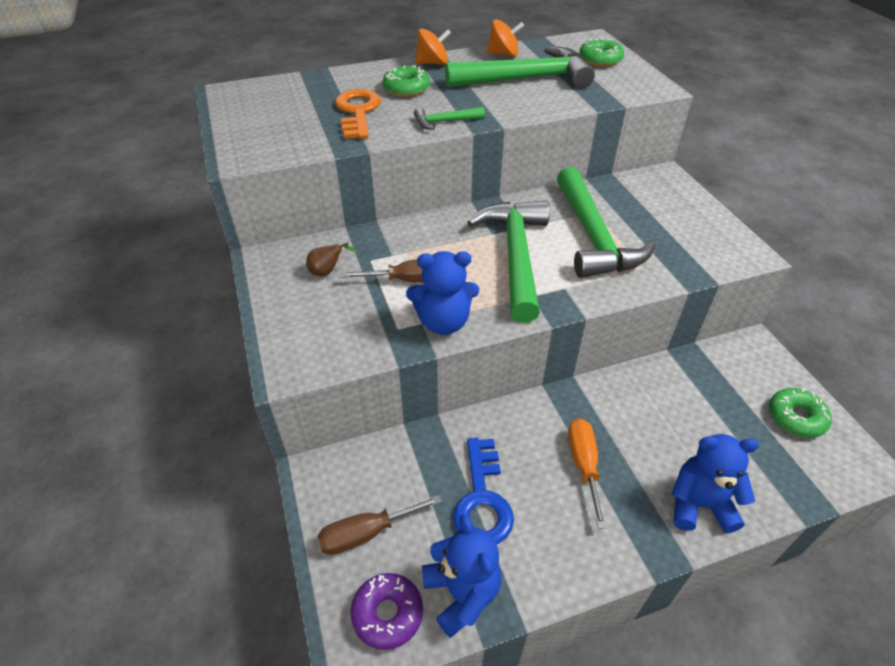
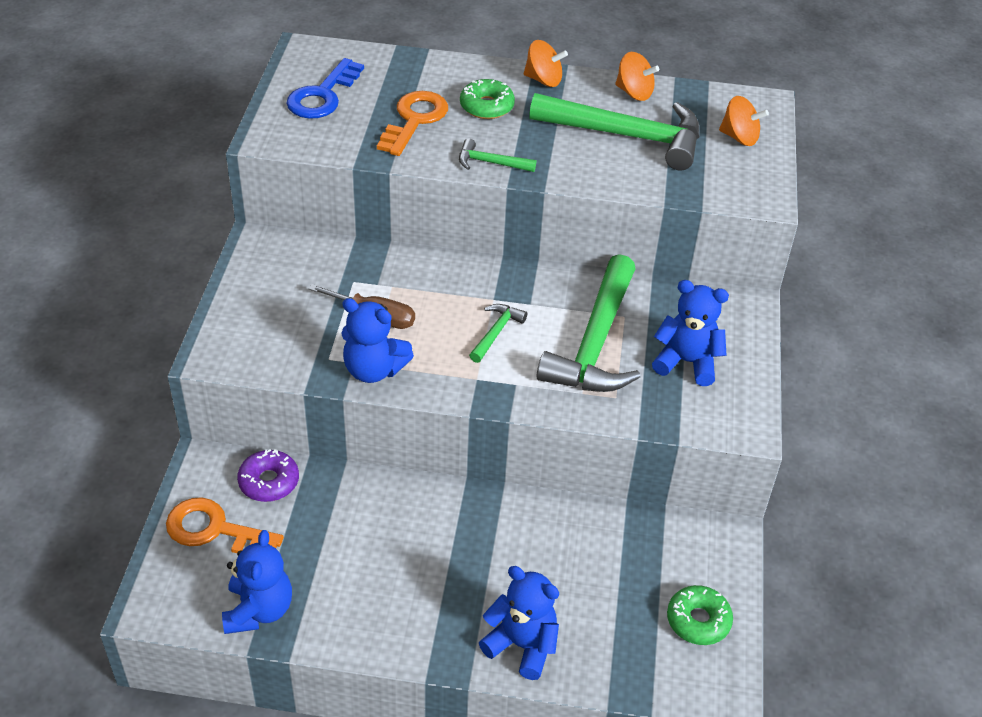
camera: 25 degrees right, 0 degrees up
brown pear [306,242,358,276] -> none
brown screwdriver [318,495,442,555] -> orange key [166,497,284,553]
purple donut [351,573,423,650] -> purple donut moved to [237,449,299,502]
blue key [453,437,514,544] -> blue key moved to [286,58,364,119]
green hammer [467,201,550,323] -> green hammer [469,304,527,363], size x0.44
orange screwdriver [568,418,607,529] -> none
green donut [579,38,624,67] -> orange spinning top [719,96,769,146]
none -> blue teddy bear [652,280,729,386]

